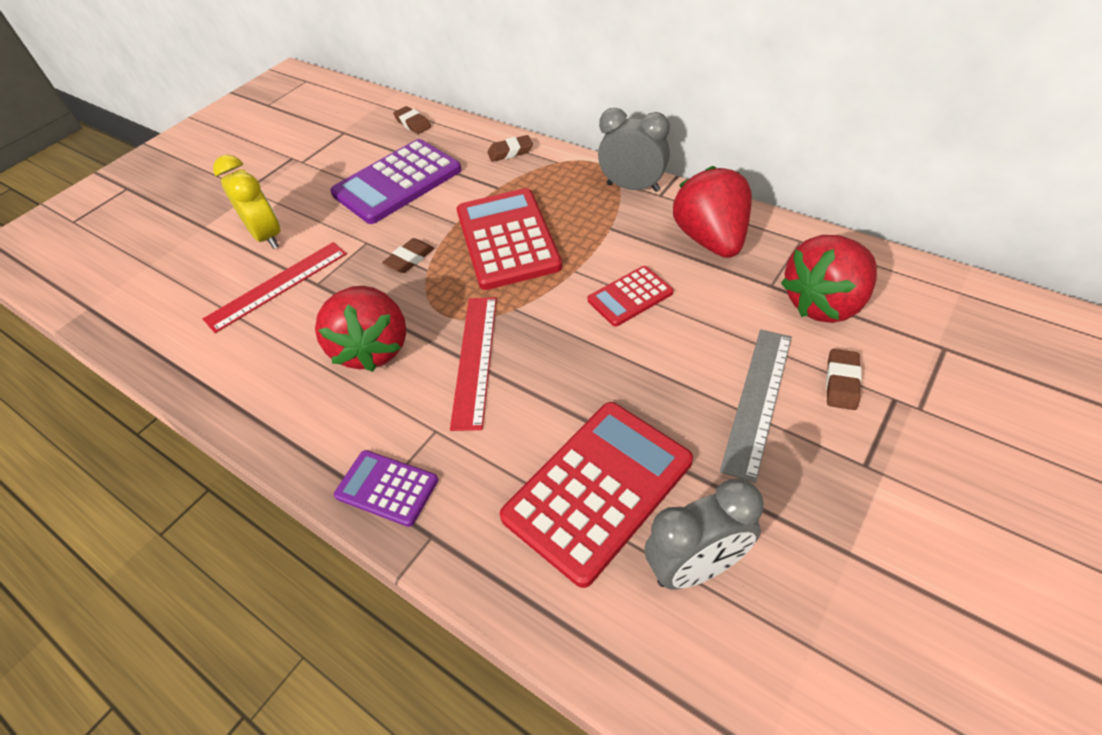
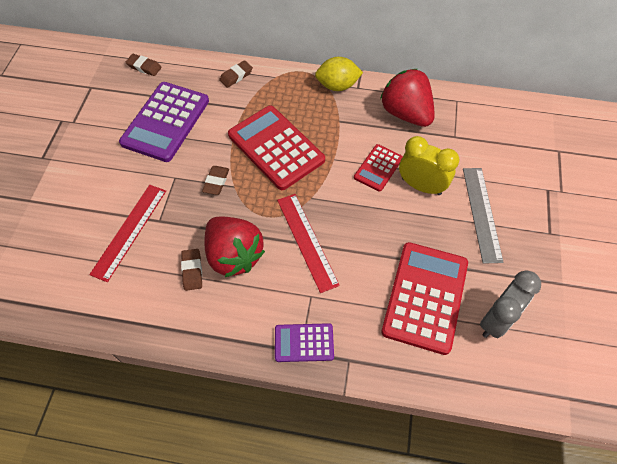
camera: 30 degrees left, 10 degrees up
yellow clock [213,155,280,249] -> yellow clock moved to [399,136,460,195]
grey clock [598,108,670,192] -> yellow lemon [315,57,363,91]
red strawberry [781,235,877,323] -> none
brown eraser [826,349,862,410] -> brown eraser moved to [181,249,202,291]

